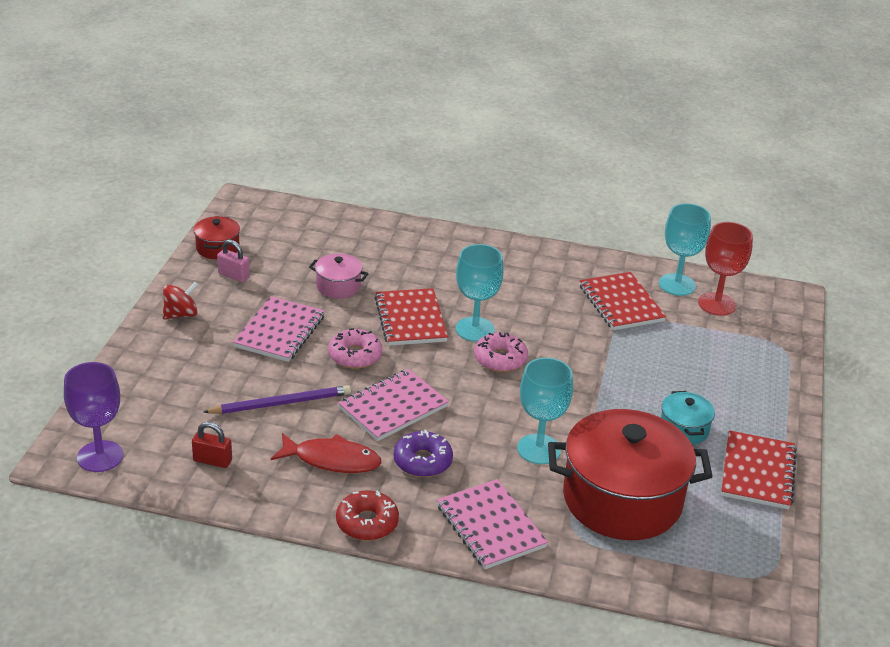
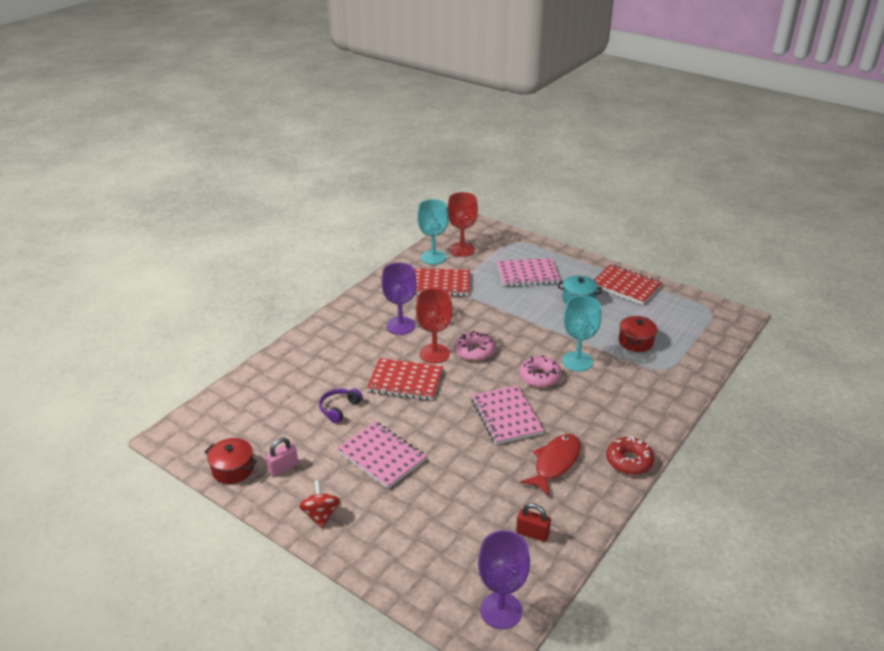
camera: 65 degrees left, 0 degrees up
red padlock [192,422,232,468] -> red padlock turned 75 degrees clockwise [516,503,551,542]
purple pencil [203,385,351,414] -> none
pink pot [309,254,369,299] -> purple headphones [319,388,363,423]
pink donut [328,328,382,369] -> pink donut moved to [519,355,561,388]
purple donut [394,429,453,477] -> none
pink notebook [437,479,548,569] -> pink notebook moved to [497,258,560,287]
turquoise goblet [456,244,504,342] -> red goblet [416,288,452,363]
red pot [548,409,713,540] -> red pot [619,316,657,352], size x0.44
none -> purple goblet [381,262,417,335]

